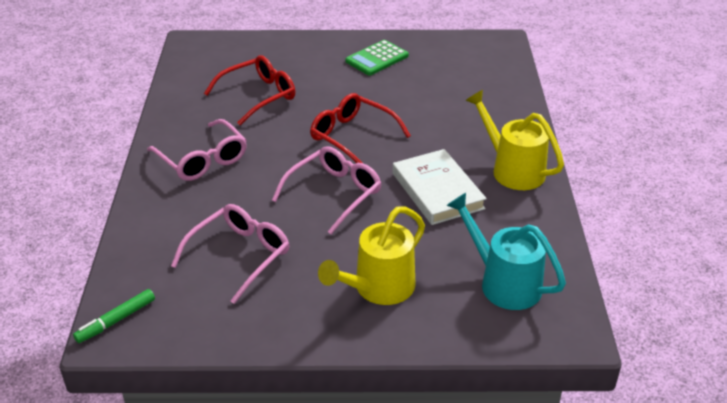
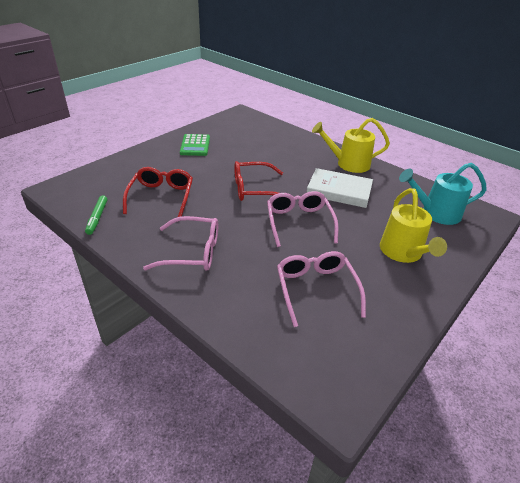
camera: 50 degrees left, 0 degrees up
green marker [73,289,155,343] -> green marker moved to [85,195,107,235]

